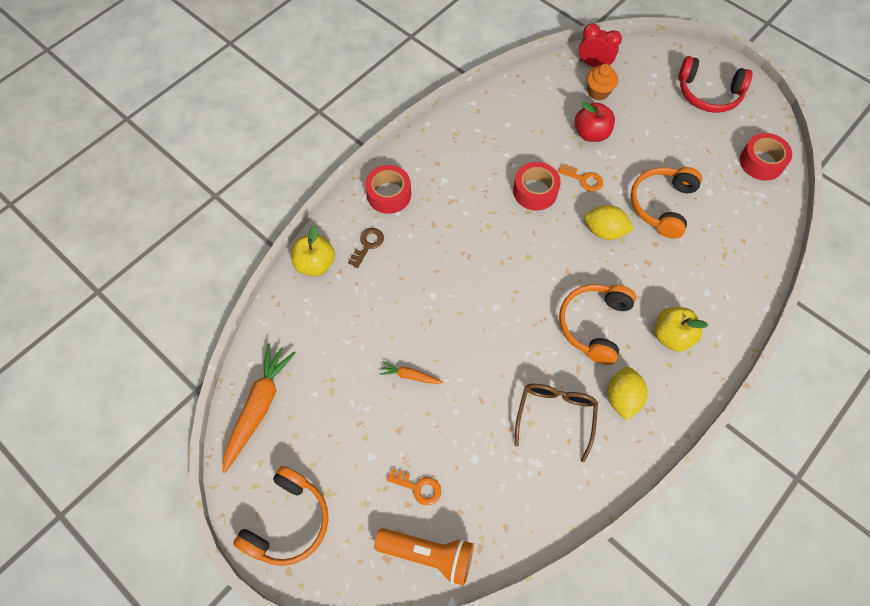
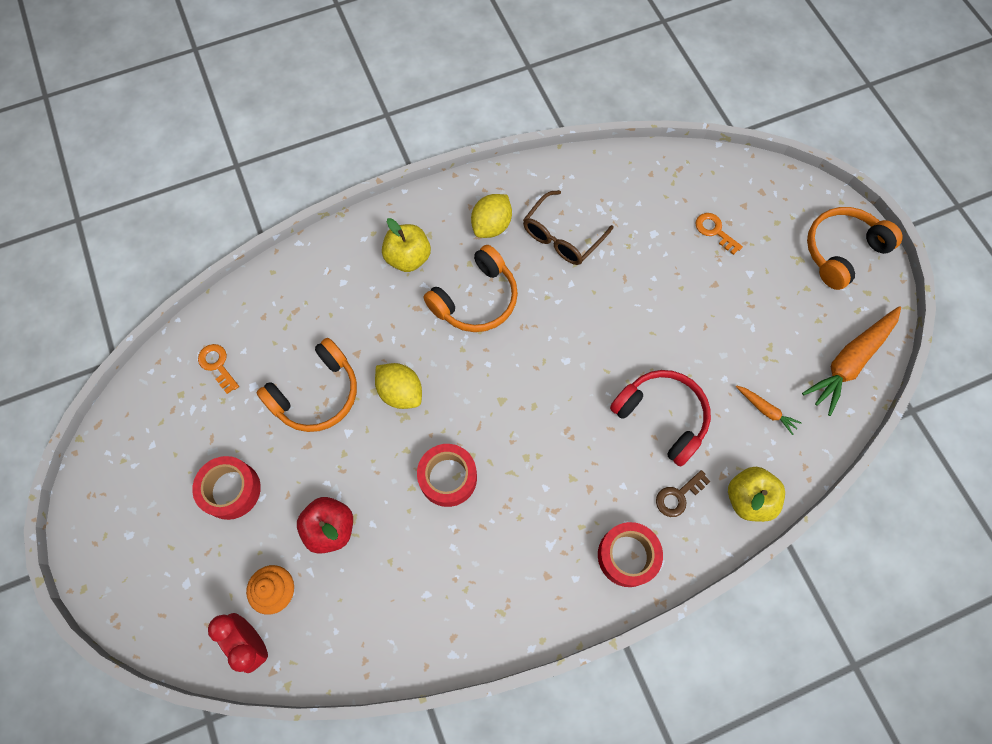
camera: 155 degrees left, 5 degrees up
orange flashlight [374,528,474,586] -> none
orange carrot [380,361,443,384] -> orange carrot moved to [736,385,801,435]
orange key [558,164,603,192] -> orange key moved to [198,344,239,394]
red headphones [678,56,753,113] -> red headphones moved to [610,370,711,467]
red tape [740,133,792,181] -> red tape moved to [192,456,261,520]

